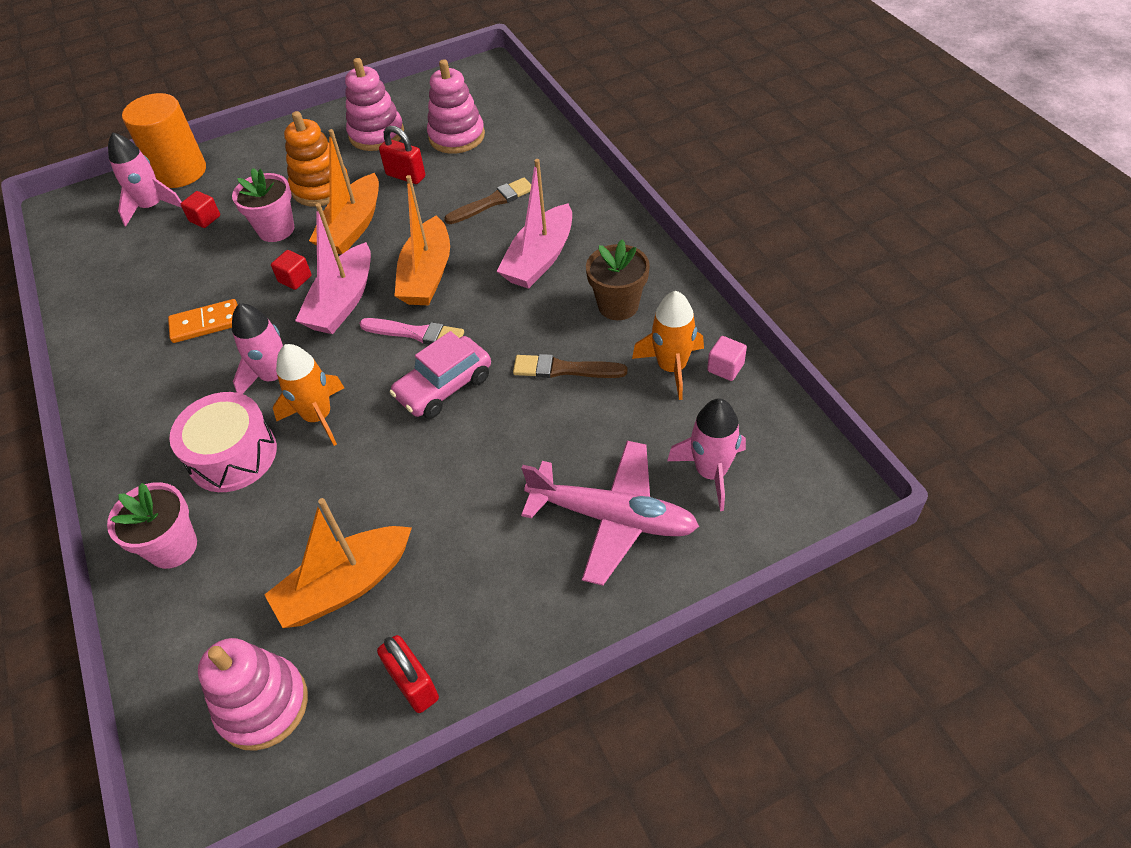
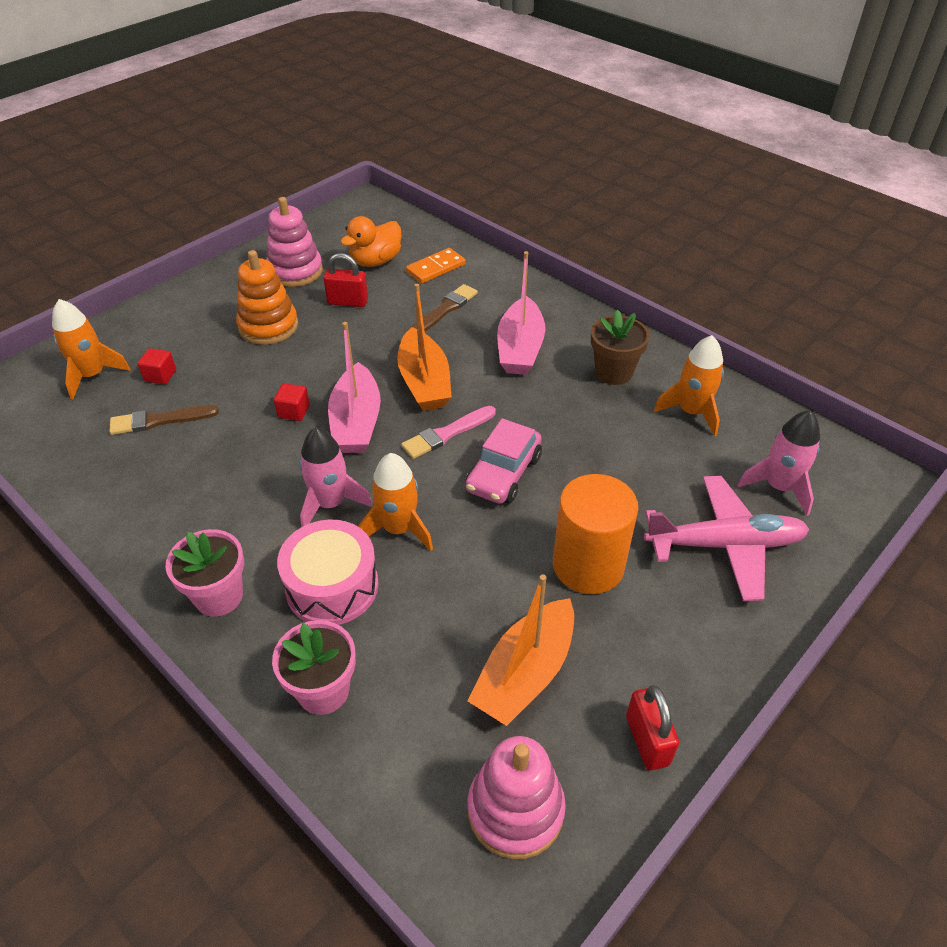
camera: 25 degrees left, 5 degrees down
pink rocket [108,132,182,227] -> orange rocket [52,299,130,399]
orange cylinder [122,93,206,188] -> orange cylinder moved to [553,474,638,594]
orange domino [168,299,238,343] -> orange domino moved to [406,248,466,283]
pink flower pot [232,168,294,242] -> pink flower pot moved to [165,529,244,617]
orange boat [309,129,379,255] -> none
pink brush [359,318,464,345] -> pink brush turned 150 degrees clockwise [401,406,496,459]
red padlock [377,635,439,713] -> red padlock turned 45 degrees clockwise [626,685,679,771]
pink stacking toy [427,59,485,154] -> orange duck [341,216,402,267]
brown brush [513,354,627,378] -> brown brush moved to [109,405,219,435]
pink cube [707,336,747,381] -> none

